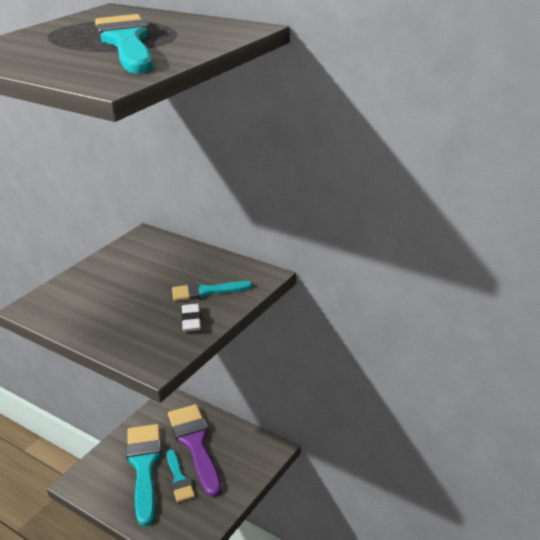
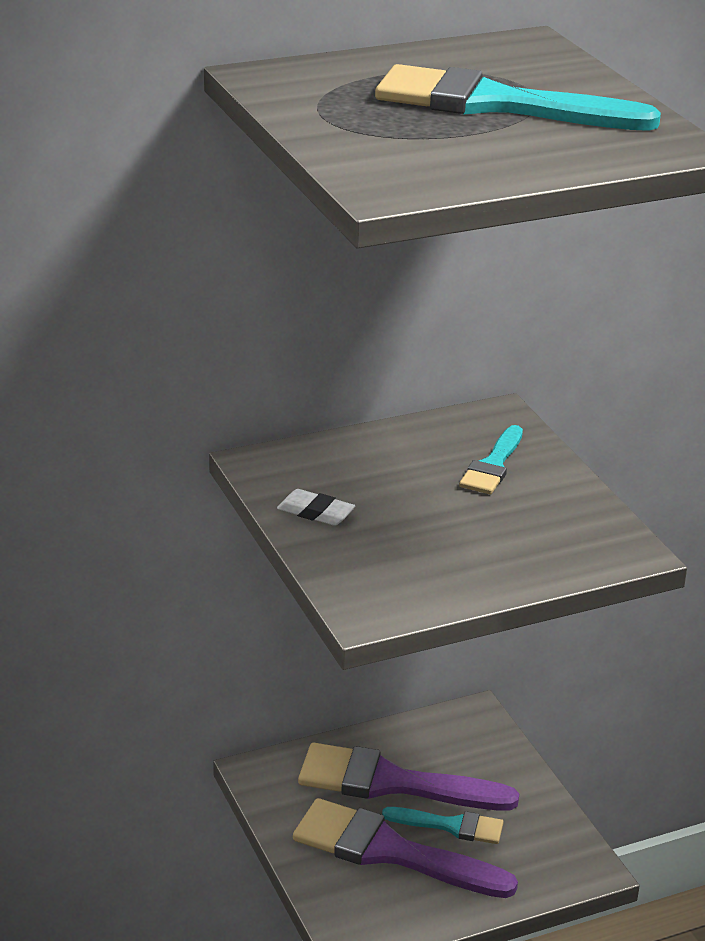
camera: 60 degrees left, 0 degrees up
turquoise brush [126,424,162,526] -> purple brush [293,798,518,898]
white eraser [181,304,201,332] -> white eraser moved to [277,489,355,526]

